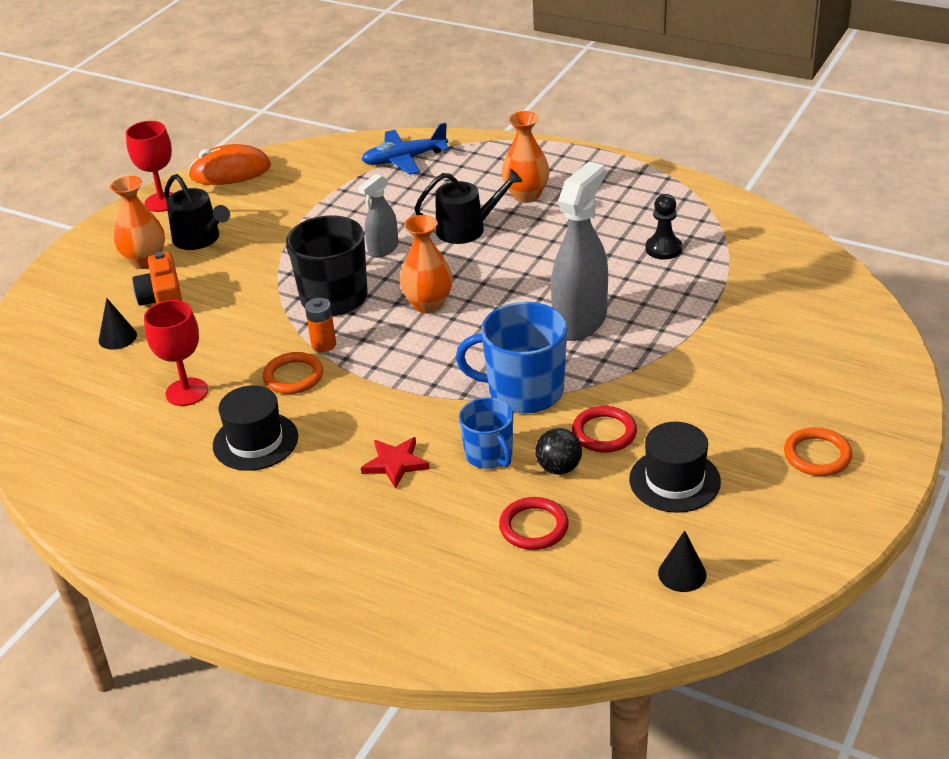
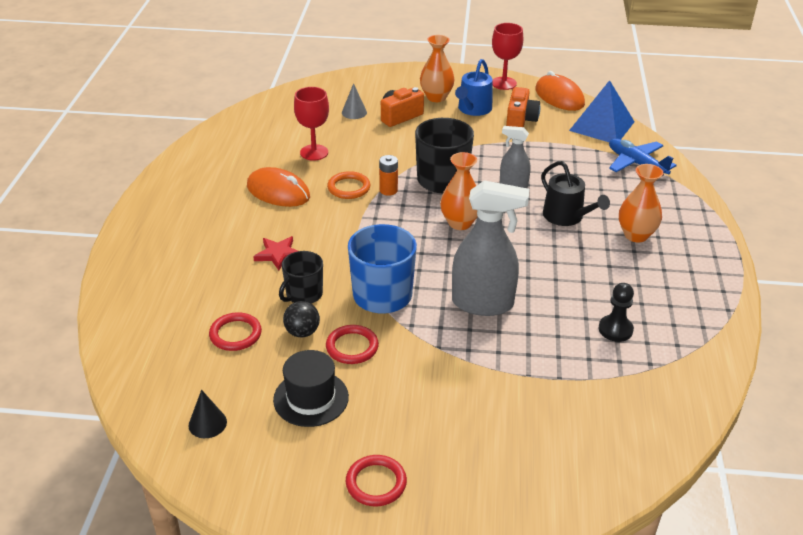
camera: 65 degrees right, 0 degrees up
black cone [99,298,137,350] -> grey cone [342,83,367,119]
black watering can [164,174,230,250] -> blue watering can [455,59,492,116]
black hat [213,385,298,471] -> orange mouse [247,167,310,207]
blue mug [459,397,513,469] -> black mug [279,251,323,304]
orange ring [784,427,852,476] -> red ring [346,455,407,506]
none -> orange camera [506,87,540,127]
none -> blue pyramid [569,80,635,142]

